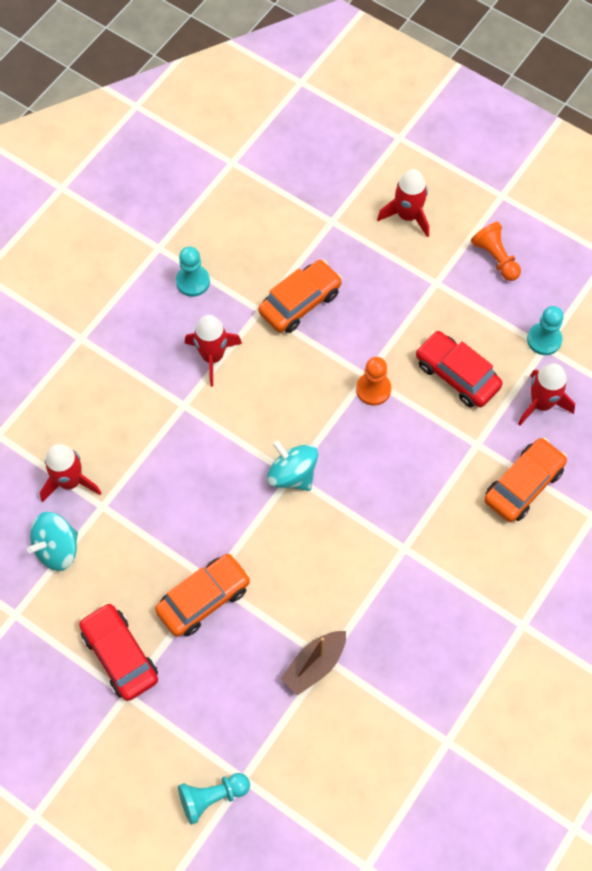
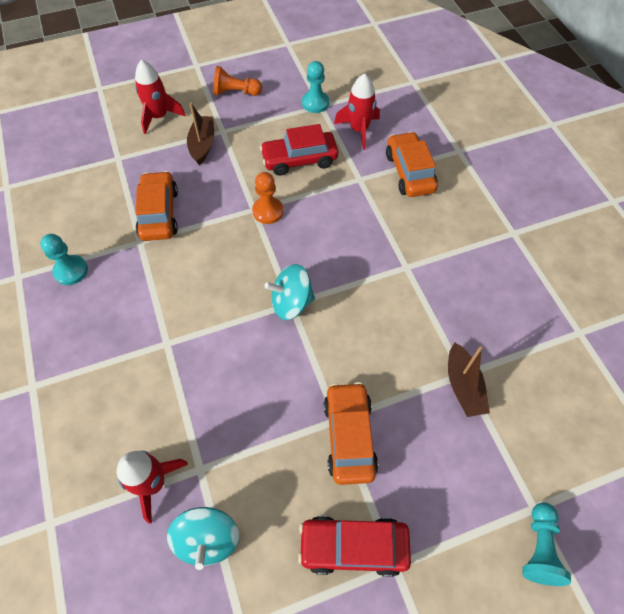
camera: 55 degrees left, 5 degrees down
red rocket [185,315,242,386] -> none
none -> brown boat [187,102,214,165]

